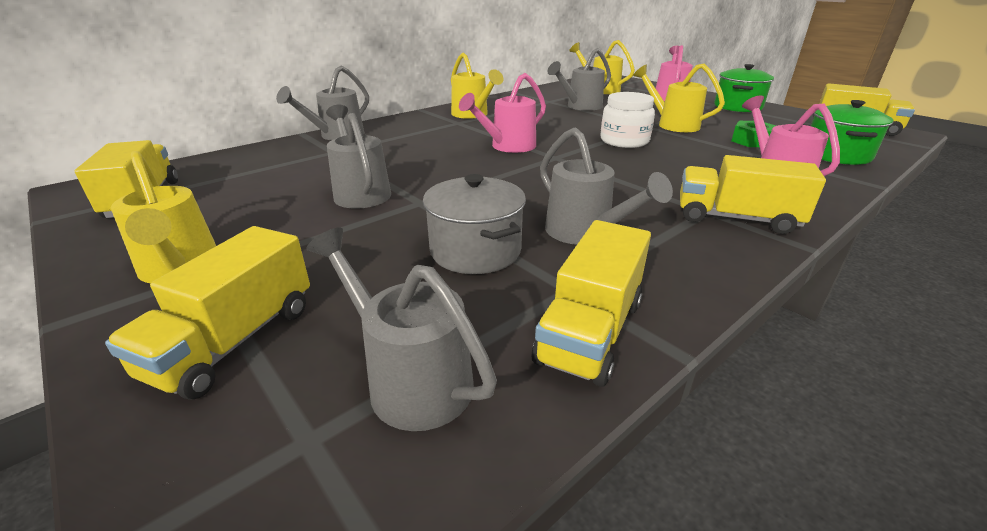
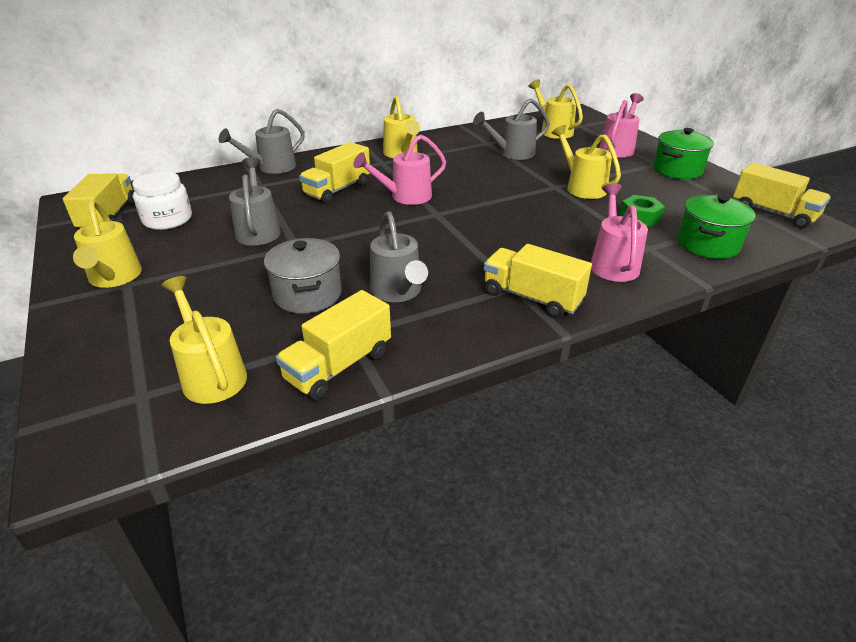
camera: 15 degrees right, 5 degrees up
yellow truck [105,226,310,400] -> yellow truck moved to [299,142,370,204]
grey watering can [307,227,497,431] -> yellow watering can [161,276,247,404]
white jar [600,92,655,148] -> white jar moved to [132,171,192,230]

